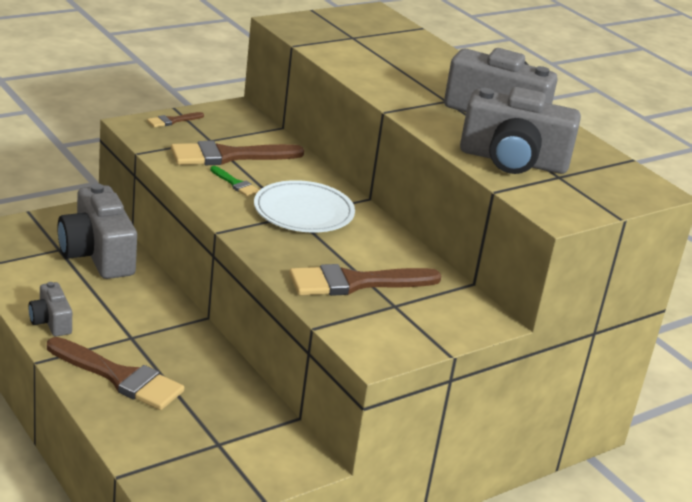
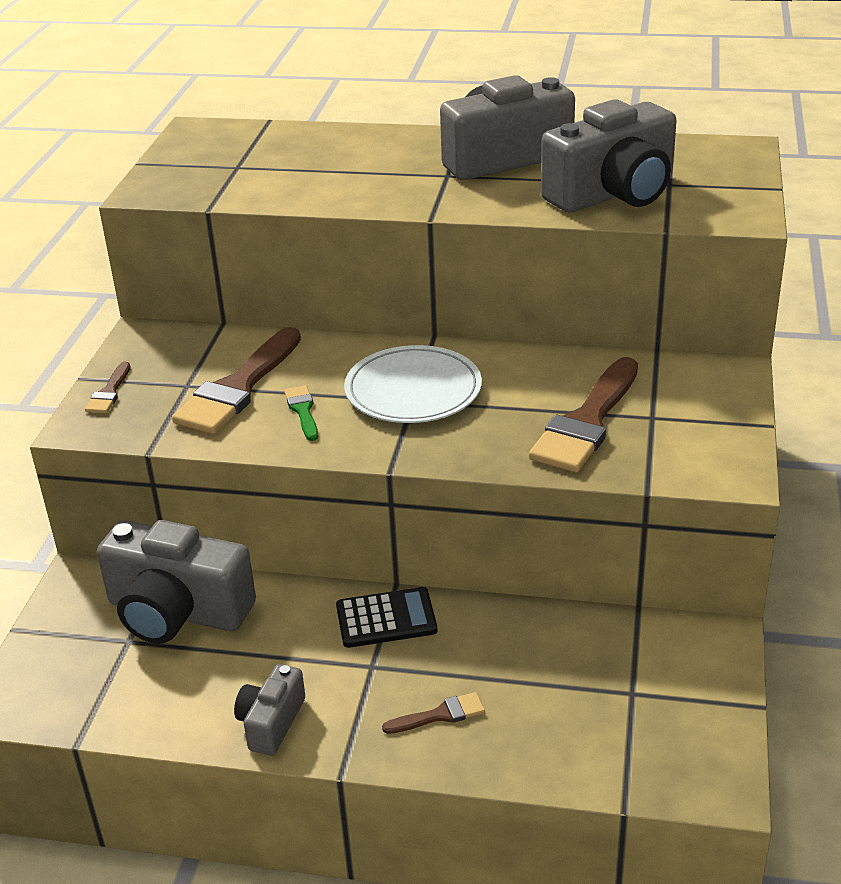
camera: 40 degrees left, 5 degrees up
grey camera [28,282,72,336] -> grey camera turned 90 degrees clockwise [234,664,305,756]
brown brush [47,337,184,410] -> brown brush [382,692,485,734], size x0.47
green brush [210,166,259,197] -> green brush turned 105 degrees counterclockwise [284,385,318,441]
none -> black calculator [336,587,437,648]

